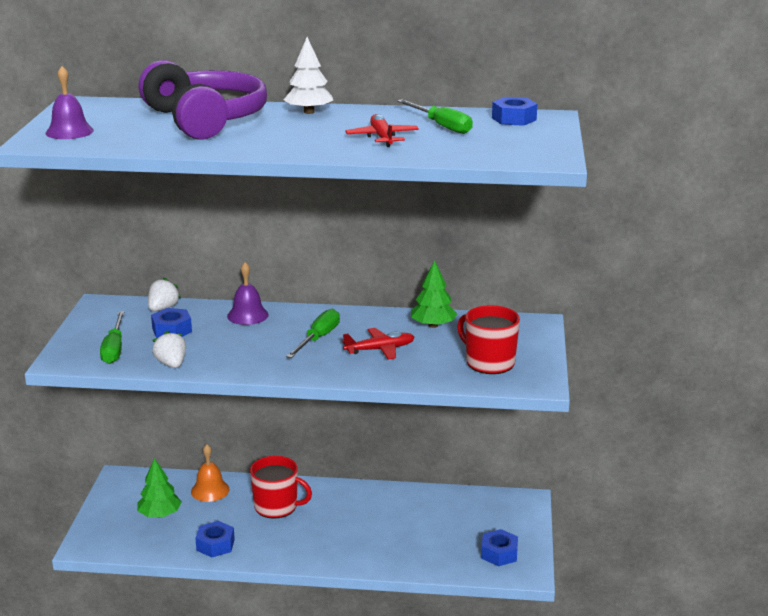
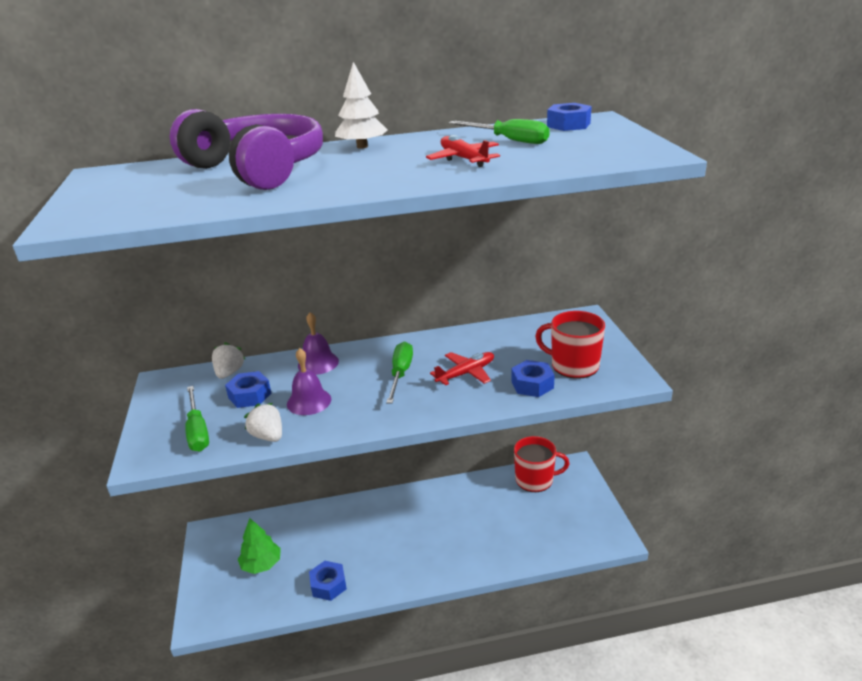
camera: 15 degrees left, 5 degrees up
purple bell [46,66,94,139] -> purple bell moved to [287,348,331,415]
orange bell [191,444,230,502] -> none
red mug [250,456,312,519] -> red mug moved to [514,436,569,492]
green tree [411,260,457,328] -> none
blue nut [481,529,518,566] -> blue nut moved to [511,360,555,397]

